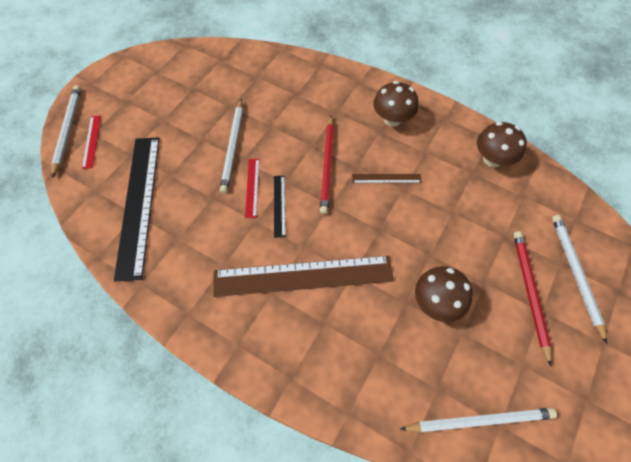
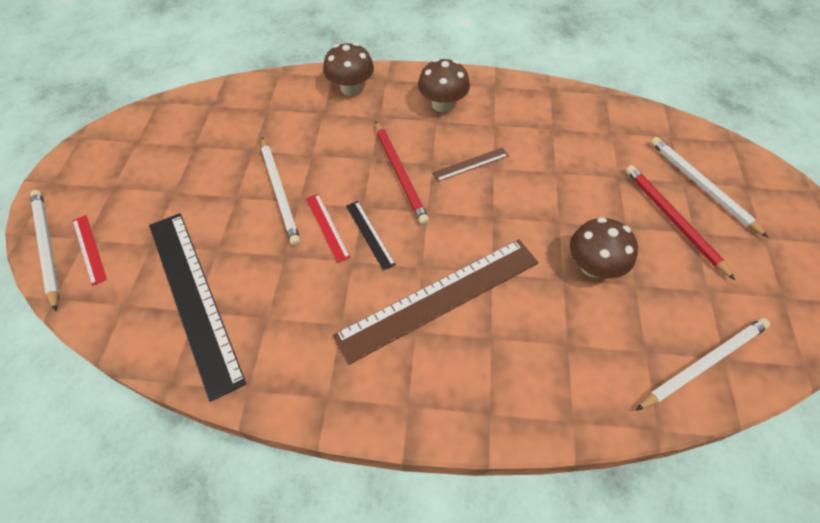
camera: 25 degrees left, 5 degrees down
brown mushroom [477,122,527,168] -> brown mushroom moved to [323,43,374,96]

